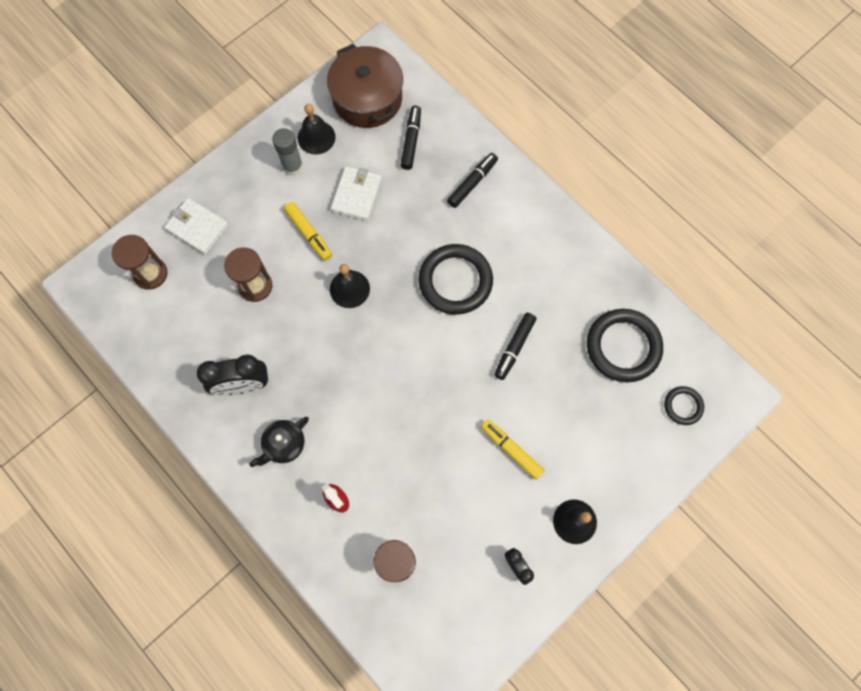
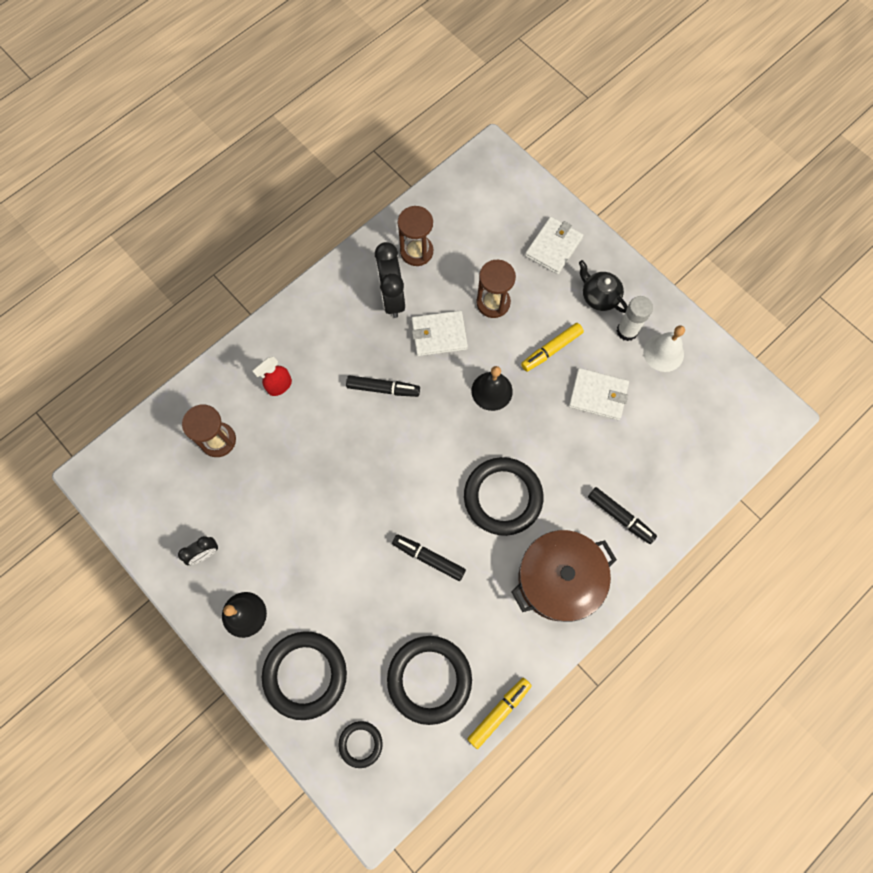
camera: 90 degrees right, 0 degrees up
brown hourglass [112,235,168,290] -> brown hourglass moved to [398,206,433,266]
black teapot [249,417,309,467] -> black teapot moved to [579,260,628,313]
grey glue stick [272,128,303,176] -> white glue stick [617,296,653,341]
black bell [298,104,336,155] -> white bell [643,325,685,372]
brown pot [327,44,403,128] -> brown pot moved to [512,530,617,622]
black marker [401,106,421,170] -> black marker moved to [346,375,420,397]
yellow marker [481,420,545,480] -> yellow marker moved to [468,678,532,749]
none -> black ring [262,631,347,720]
none -> white wallet [411,311,468,356]

